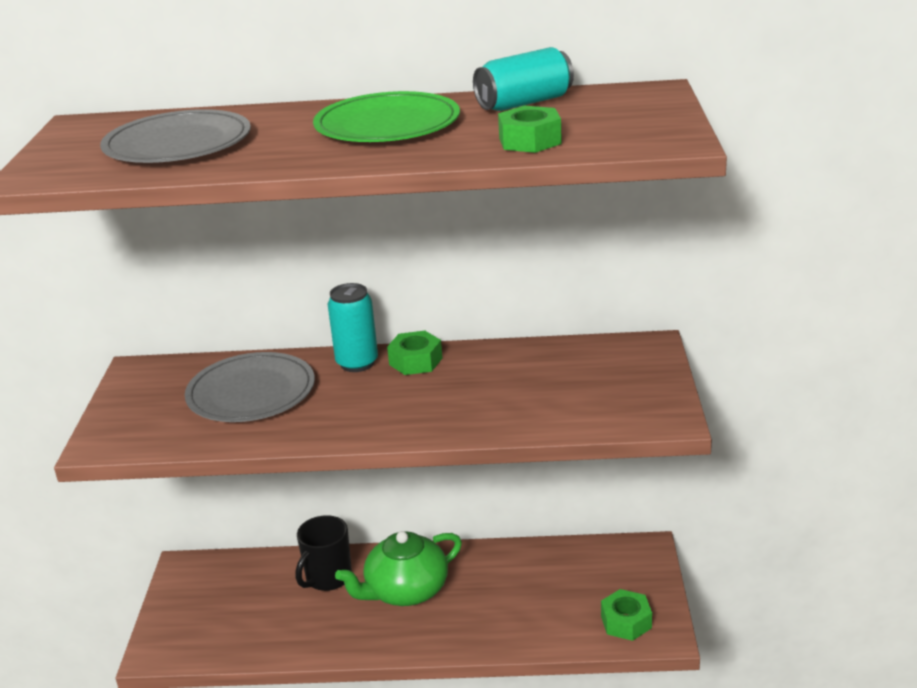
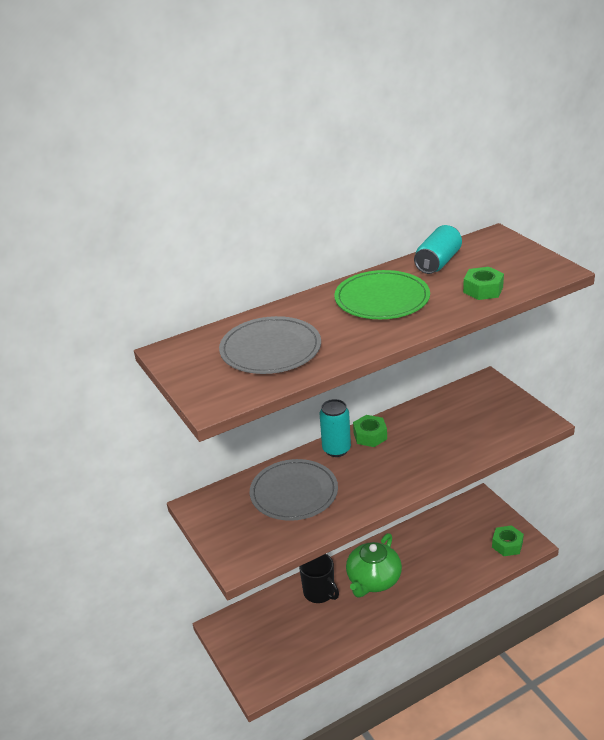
camera: 30 degrees left, 5 degrees up
black mug [296,515,352,591] -> black mug turned 45 degrees counterclockwise [299,554,339,603]

